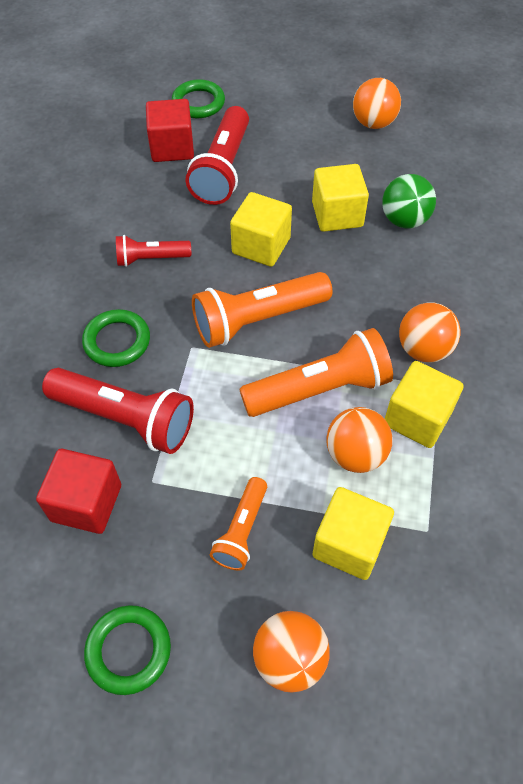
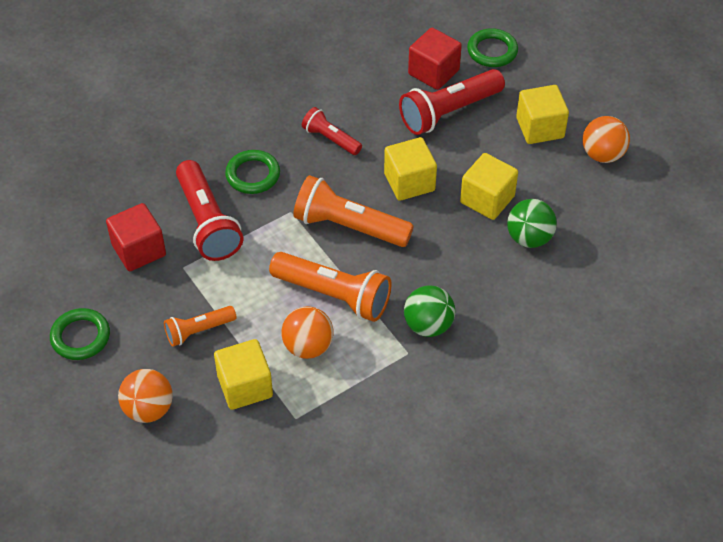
camera: 45 degrees right, 5 degrees down
yellow cube [385,361,464,448] -> yellow cube moved to [516,85,569,144]
orange ball [399,302,461,362] -> green ball [404,285,455,337]

